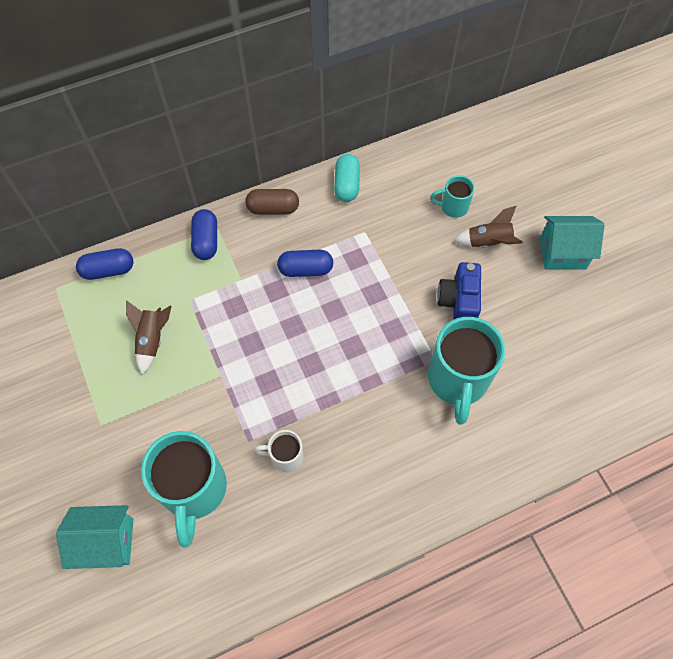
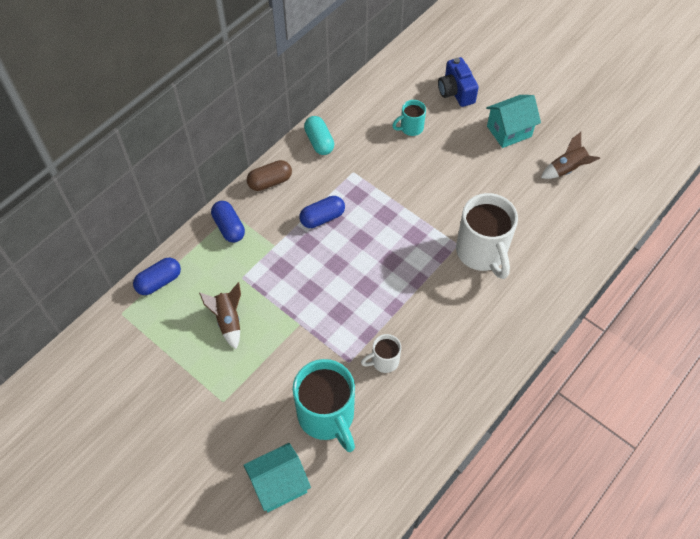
camera: 25 degrees left, 5 degrees down
turquoise mug [428,317,506,425] -> white mug [456,193,518,279]
blue camera [437,262,481,320] -> blue camera moved to [438,57,479,107]
brown rocket [453,205,523,248] -> brown rocket moved to [541,132,600,179]

